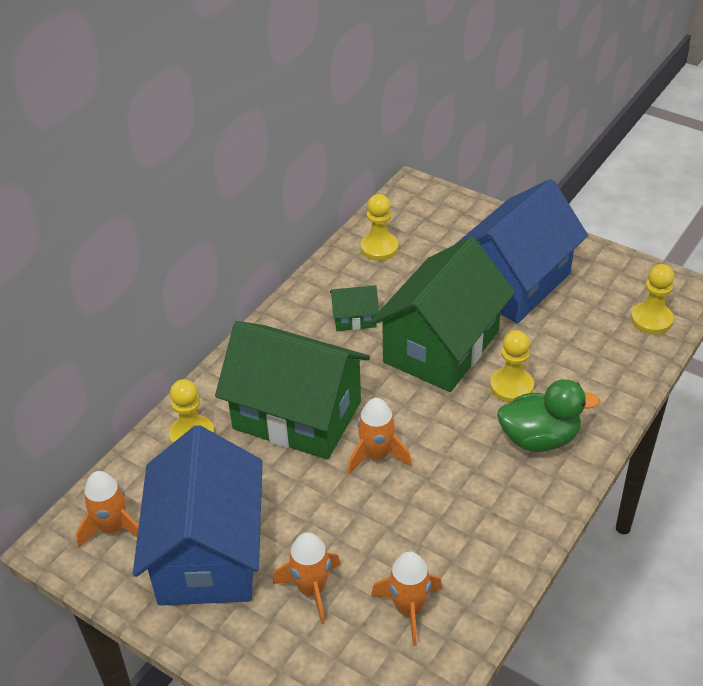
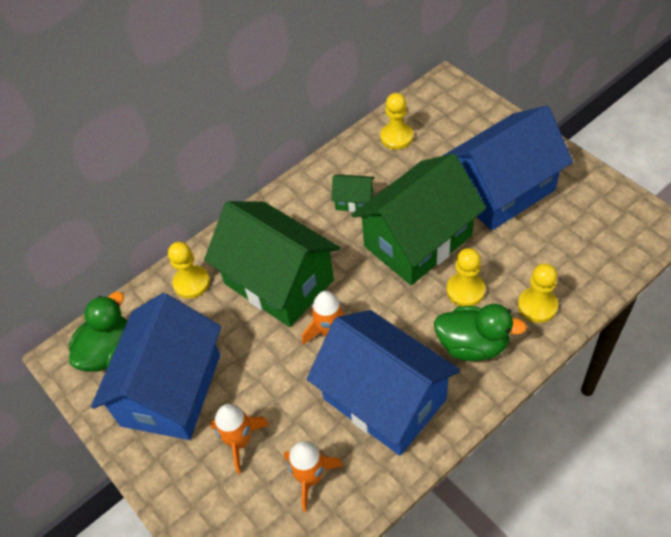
camera: 20 degrees right, 10 degrees up
orange rocket [76,471,139,548] -> green duck [69,292,127,372]
yellow pawn [631,264,674,334] -> yellow pawn moved to [518,263,558,323]
none -> blue house [307,310,460,456]

